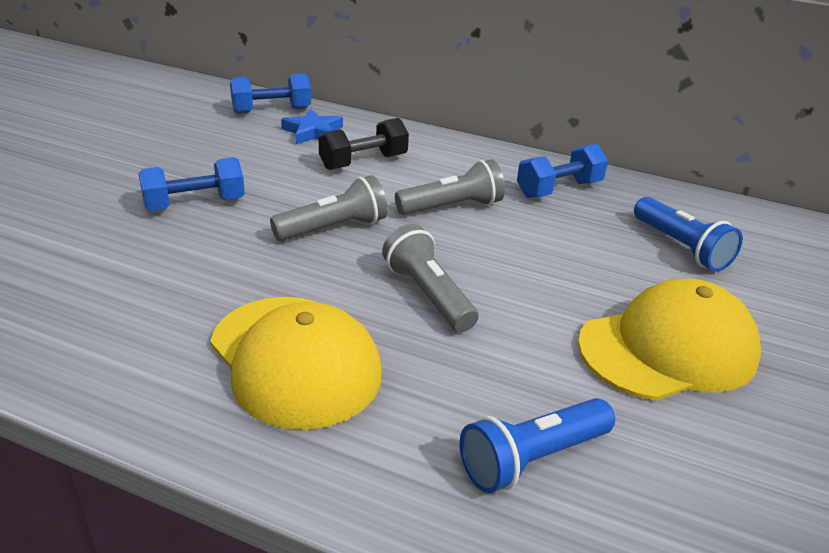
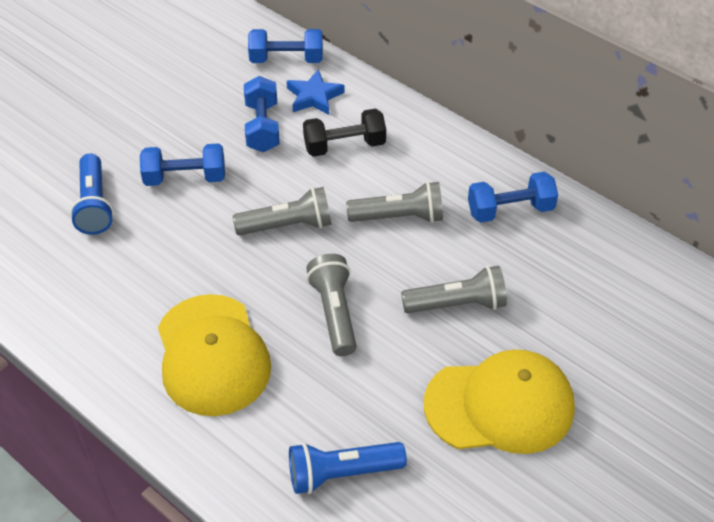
camera: 20 degrees right, 15 degrees up
blue flashlight [634,197,743,272] -> blue flashlight moved to [70,153,114,235]
none -> blue dumbbell [244,76,280,152]
none -> grey flashlight [401,266,507,313]

